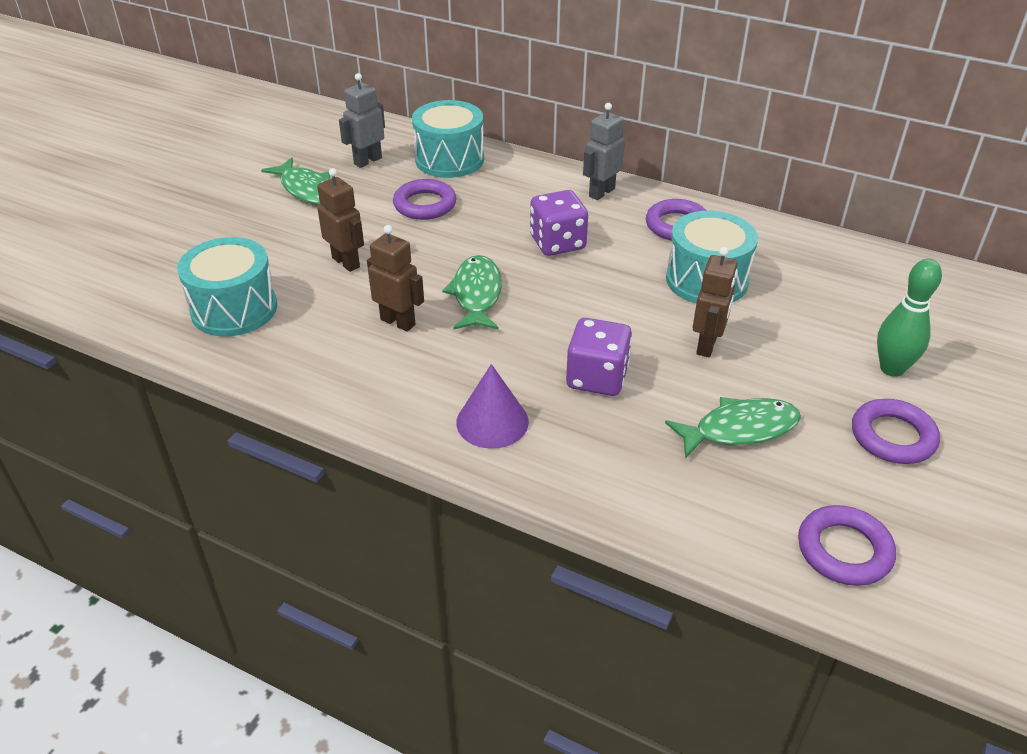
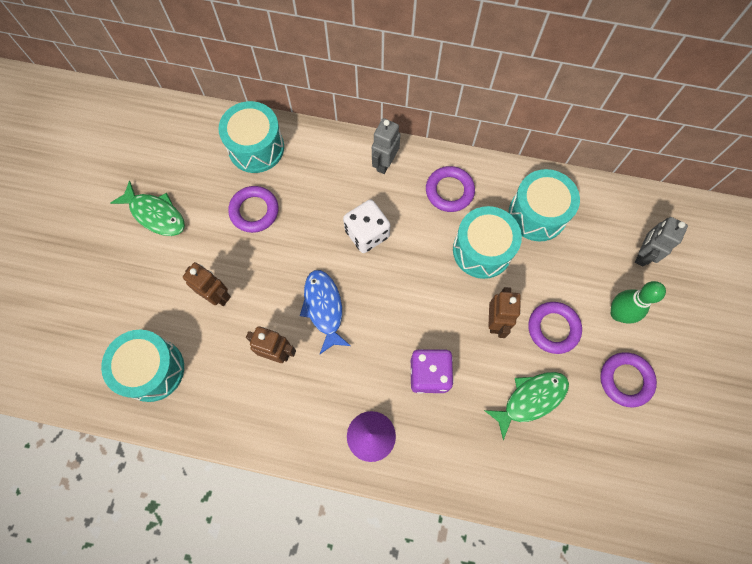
camera: 15 degrees left, 30 degrees up
grey robot [339,73,385,168] -> grey robot moved to [635,217,688,267]
green fish [442,255,502,330] -> blue fish [300,270,351,354]
purple dice [530,190,588,256] -> white dice [343,200,390,253]
purple ring [798,505,896,586] -> purple ring moved to [528,302,582,354]
none -> turquoise drum [509,169,580,241]

